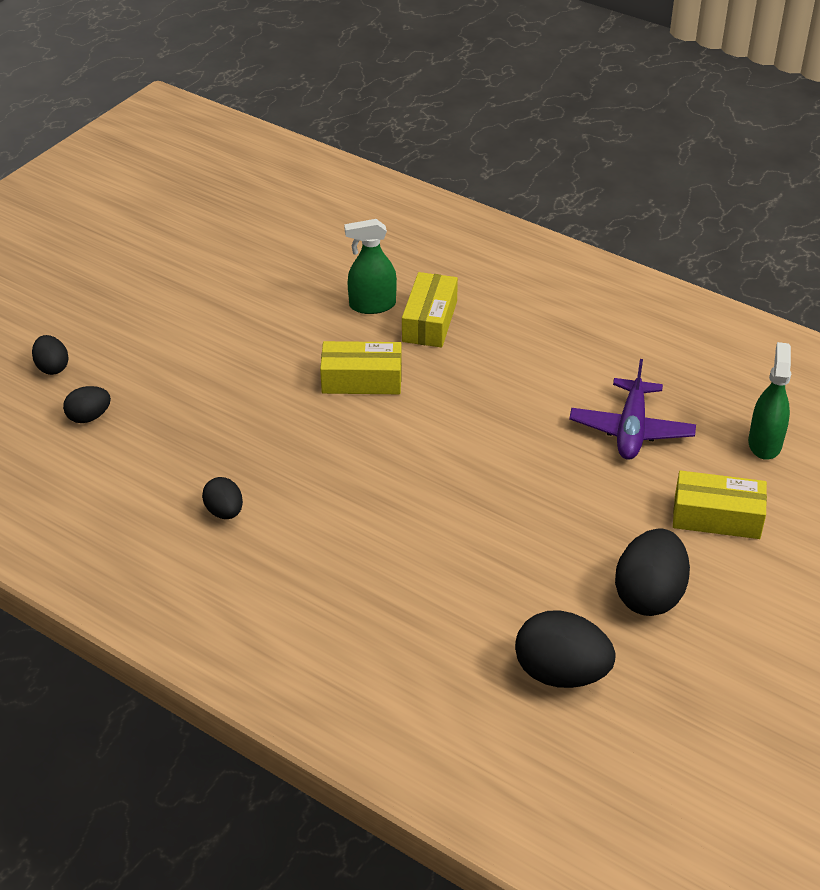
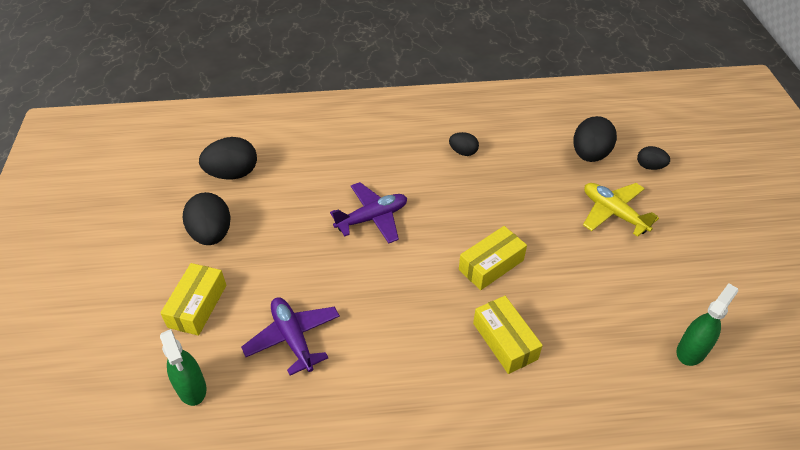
camera: 140 degrees right, 5 degrees up
black egg [63,386,111,423] -> black egg [573,116,617,162], size x1.78
green spray bottle [344,219,397,314] -> green spray bottle moved to [677,283,738,366]
yellow box [673,470,767,539] -> yellow box turned 45 degrees counterclockwise [160,263,226,336]
none -> purple plane [330,182,407,243]
none -> yellow plane [583,183,659,237]

